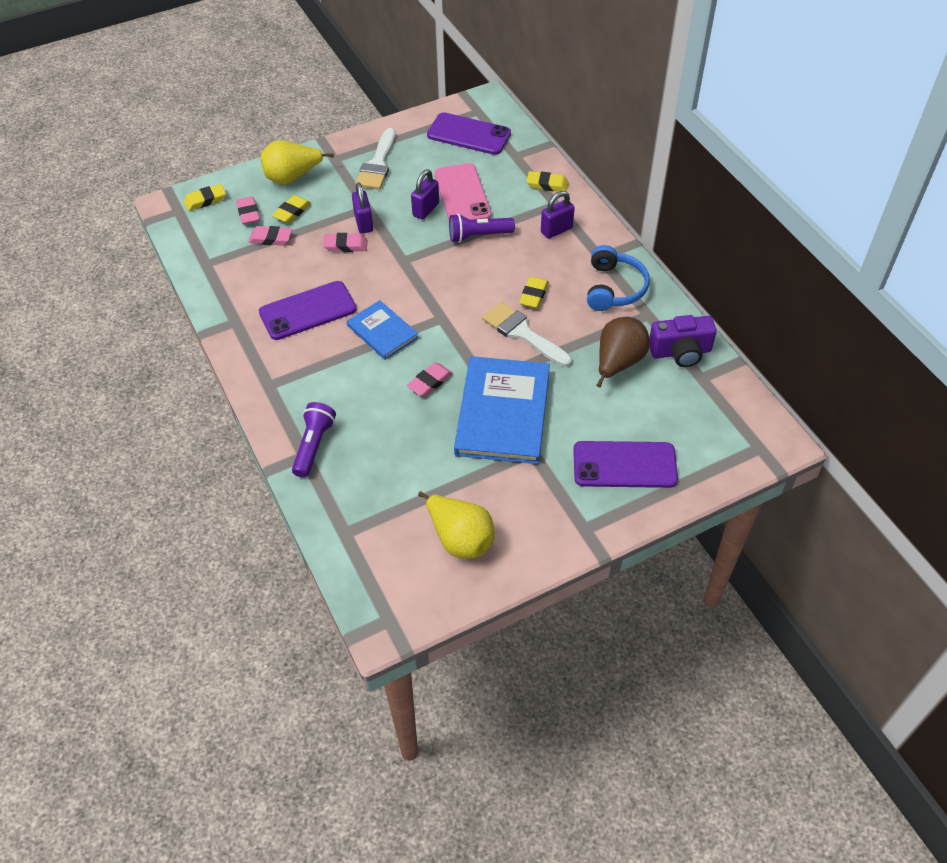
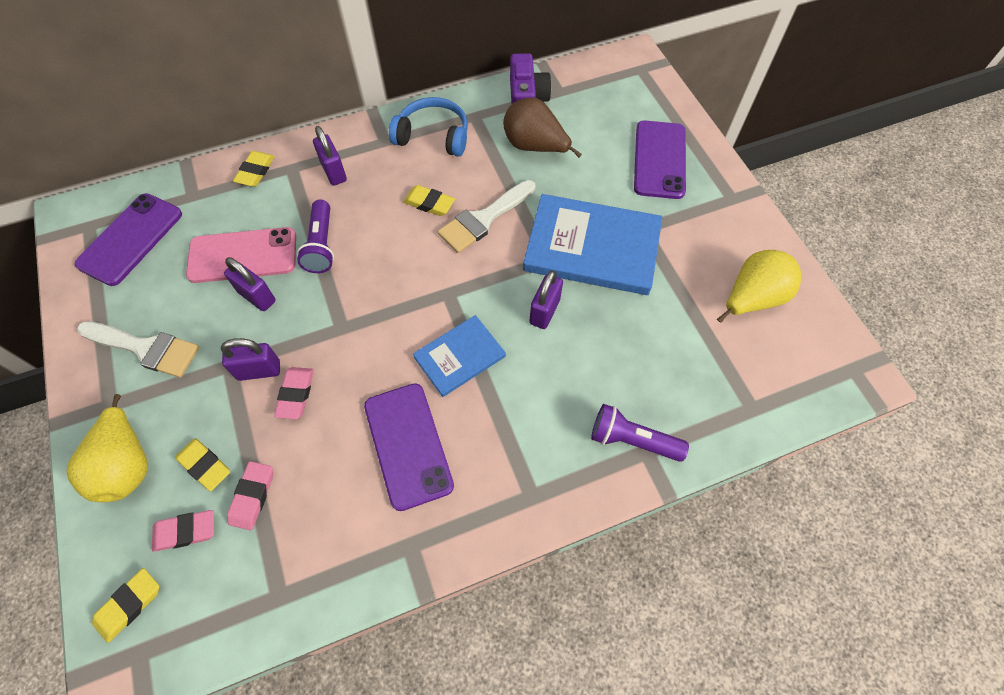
camera: 85 degrees left, 10 degrees up
yellow eraser [184,184,226,211] -> yellow eraser turned 60 degrees clockwise [92,568,159,643]
pink eraser [407,362,453,397] -> purple padlock [529,270,563,329]

